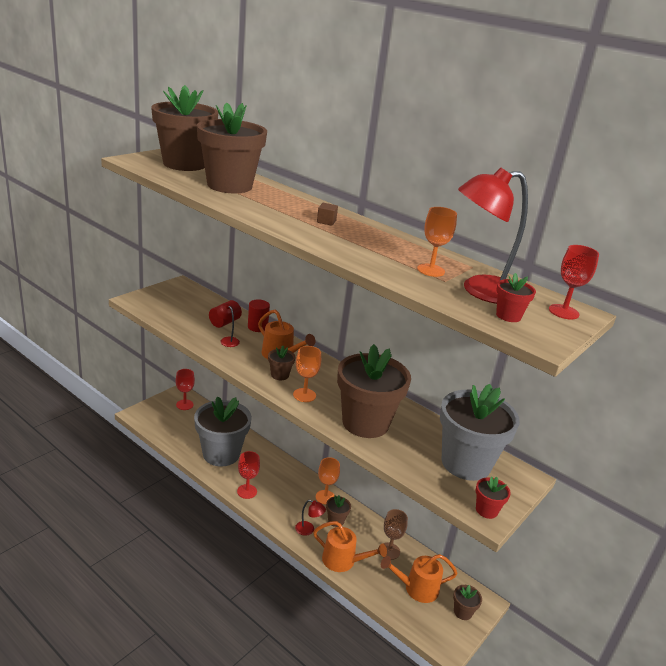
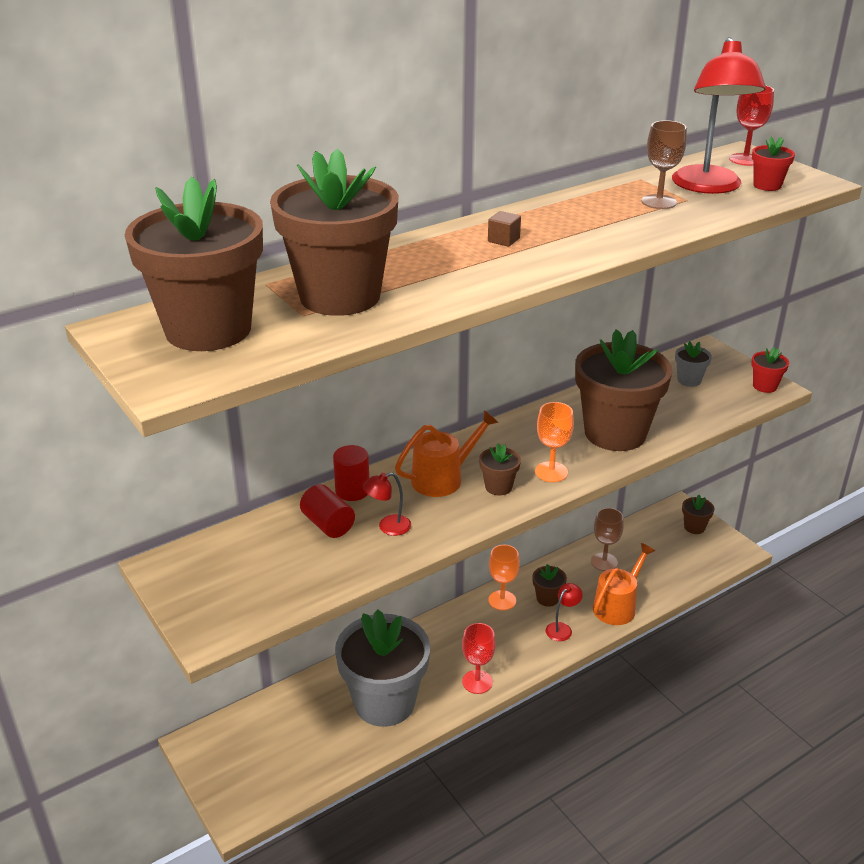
camera: 70 degrees left, 5 degrees up
red goblet [176,369,195,410] -> none
orange watering can [381,554,458,603] -> none
orange goblet [417,207,457,277] -> brown goblet [642,120,687,209]
grey flower pot [440,384,520,481] -> grey flower pot [675,341,712,387], size x0.41

